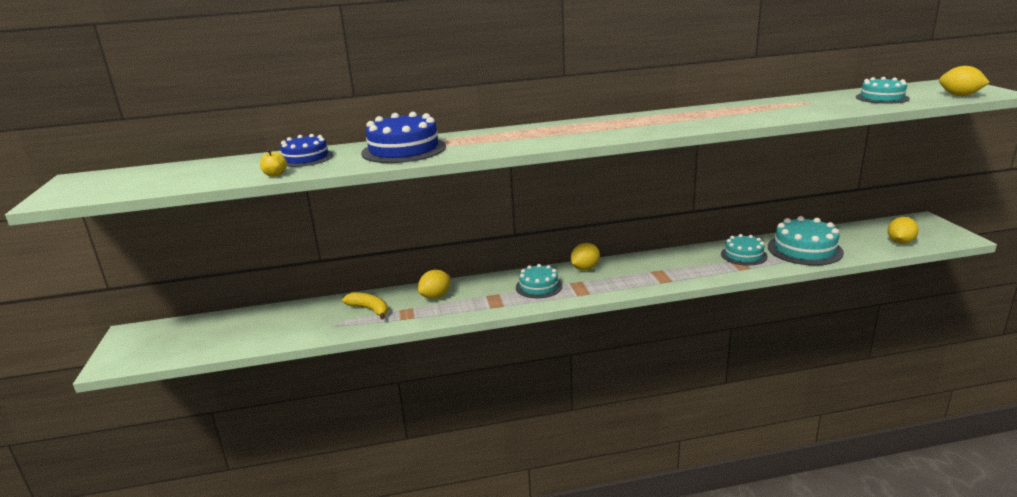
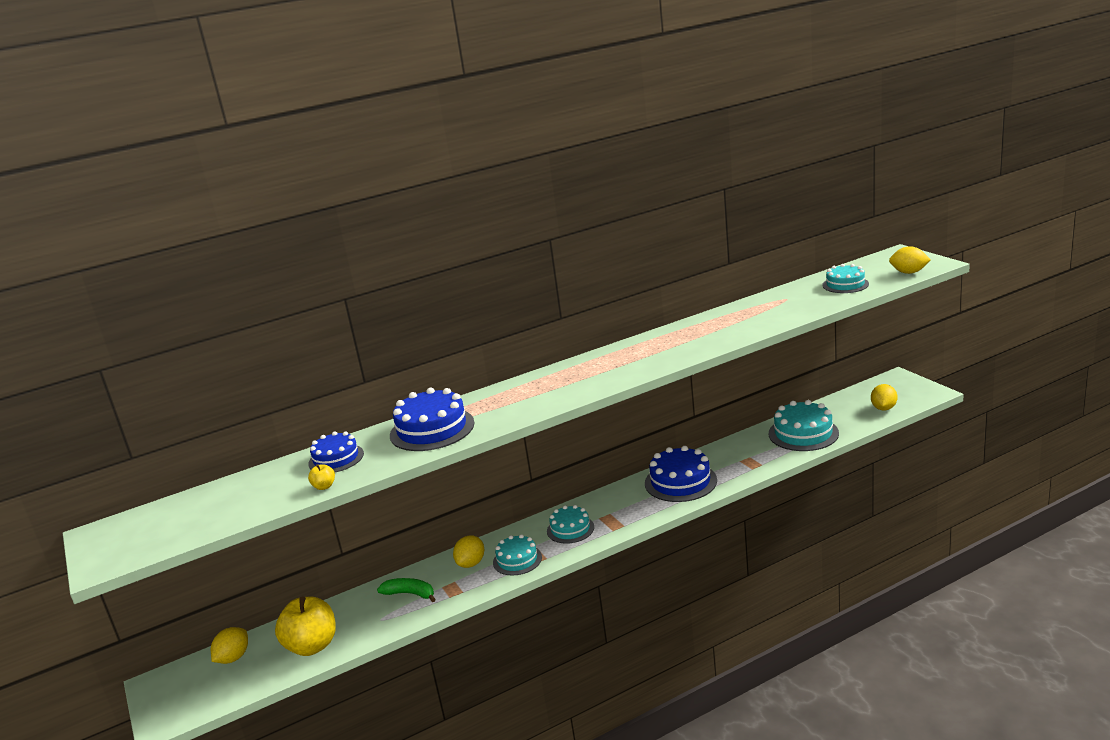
camera: 15 degrees left, 0 degrees up
yellow banana [342,293,388,320] -> green banana [377,578,436,602]
yellow lemon [571,243,600,271] -> yellow lemon moved to [211,627,248,664]
turquoise cake [721,234,768,265] -> turquoise cake moved to [493,534,542,575]
none -> yellow apple [275,596,336,656]
none -> blue cake [645,446,717,502]

